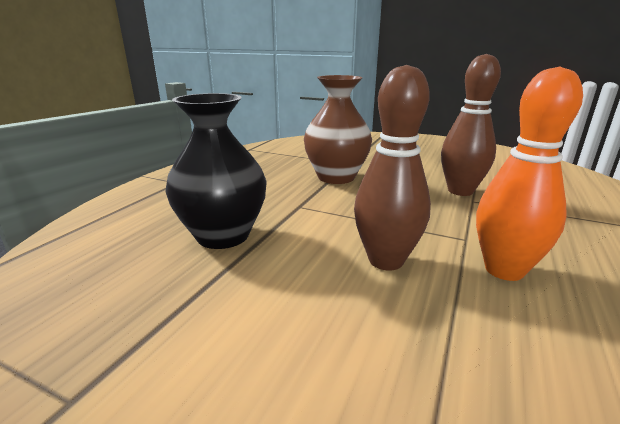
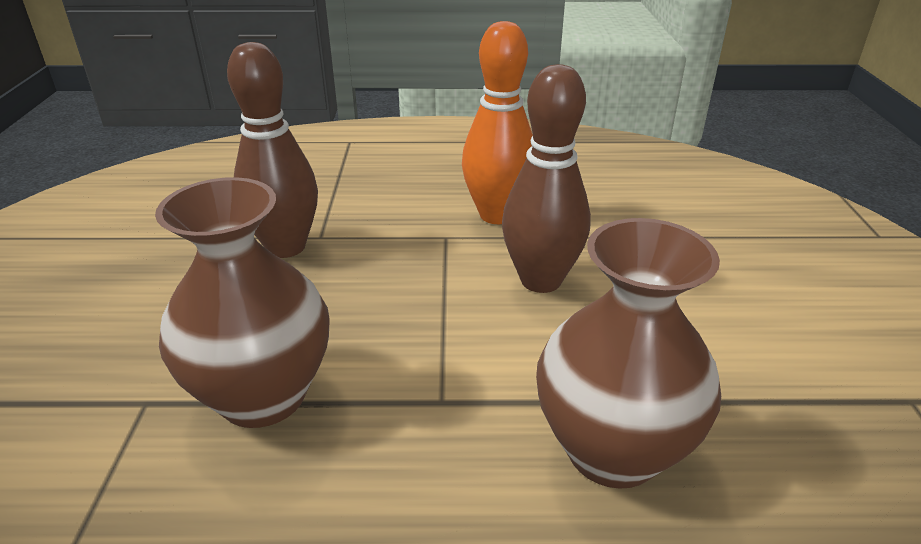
camera: 115 degrees left, 10 degrees up
black vase [166,93,267,249] -> brown vase [536,218,721,489]

